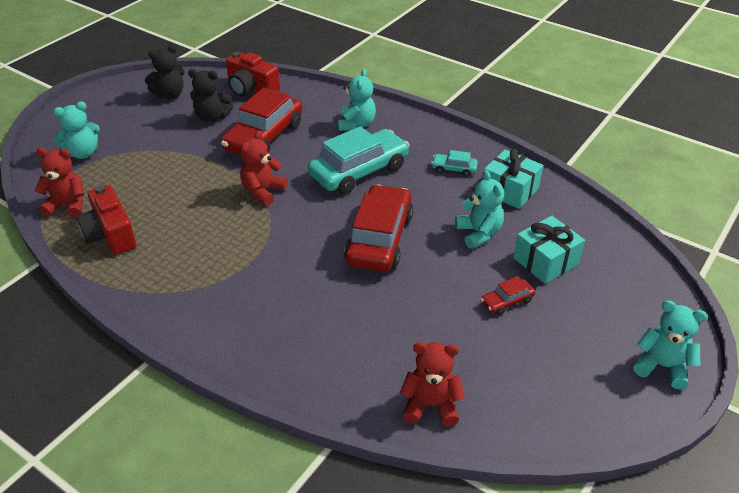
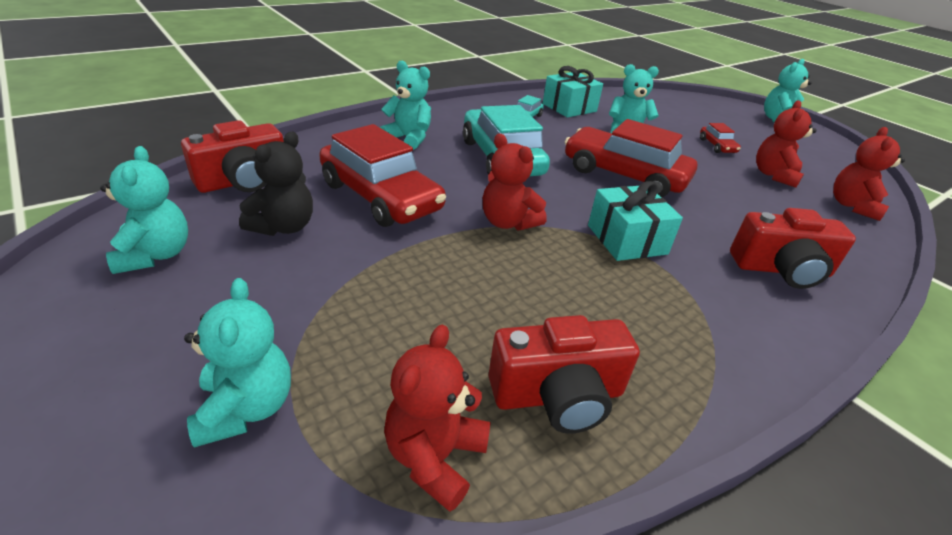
camera: 75 degrees left, 5 degrees down
black teddy bear [145,45,185,99] -> turquoise teddy bear [100,146,188,274]
turquoise gift [513,216,585,284] -> turquoise gift moved to [588,181,683,261]
none -> red camera [730,208,856,289]
none -> red teddy bear [756,100,817,188]

